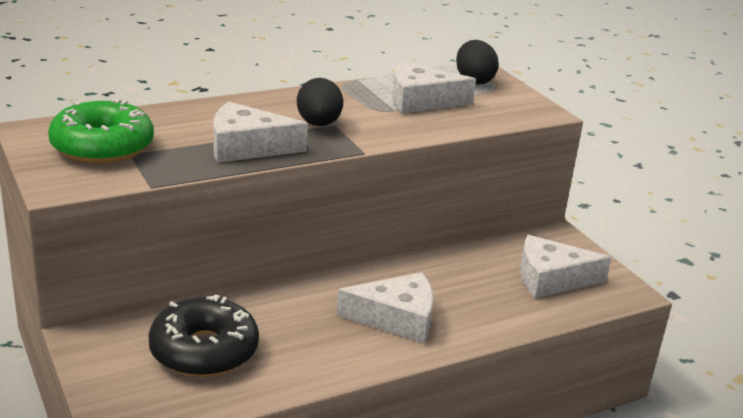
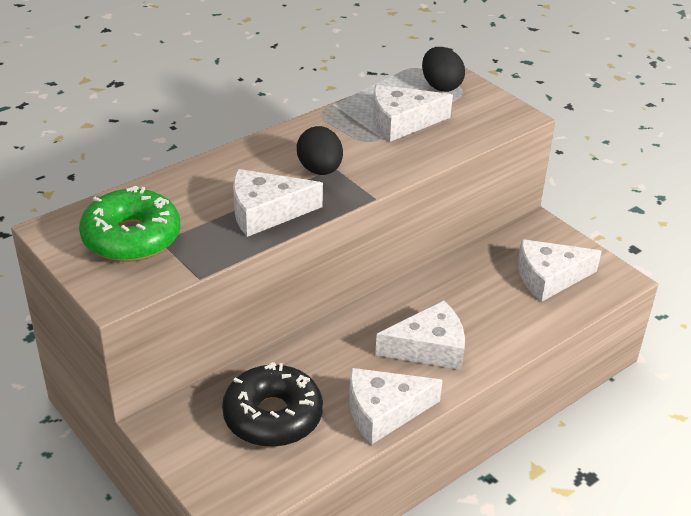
camera: 10 degrees left, 10 degrees up
none -> white cheese [349,368,443,445]

